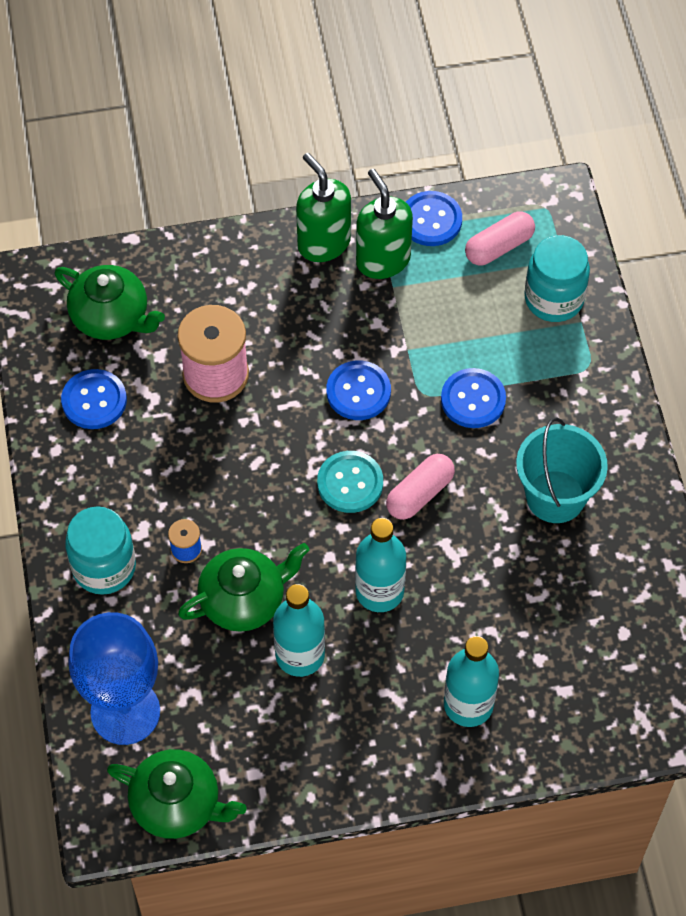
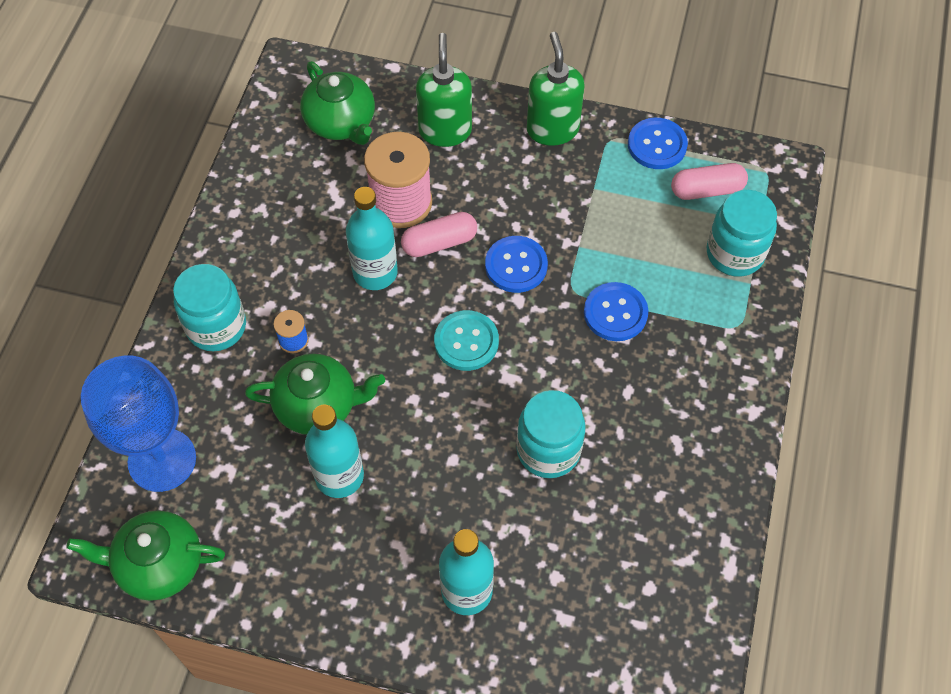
camera: 25 degrees right, 0 degrees up
blue button [61,369,127,429] -> none
green teapot [107,749,247,839] -> green teapot turned 135 degrees clockwise [66,511,225,601]
turquoise bottle [355,518,406,612] -> turquoise bottle moved to [346,187,398,290]
green soap dispenser [356,169,413,279] -> green soap dispenser moved to [416,33,472,147]
pink capsule [386,454,455,520] -> pink capsule moved to [401,212,477,257]
turquoise bucket [516,417,608,523] -> none
none -> turquoise jar [516,390,586,478]

